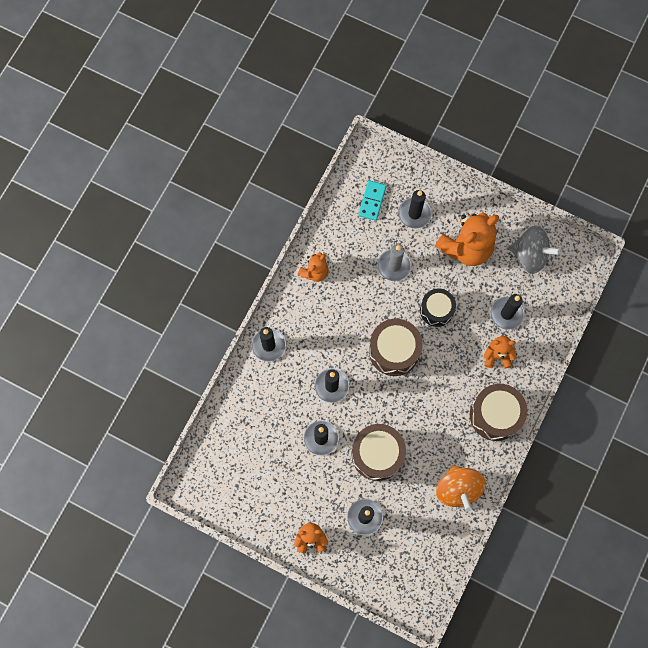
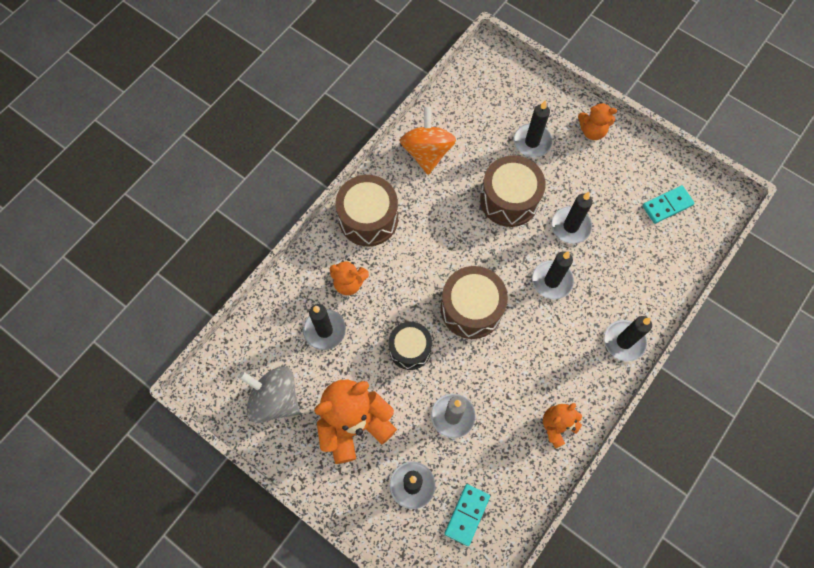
camera: 170 degrees left, 5 degrees down
none -> turquoise domino [643,185,695,224]

